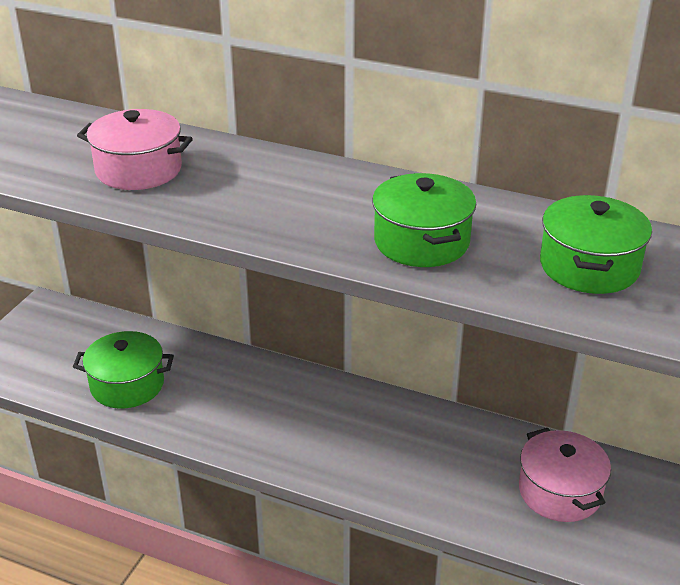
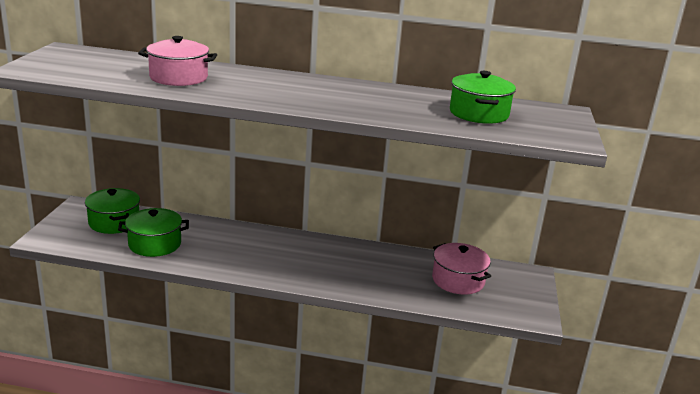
camera: 15 degrees left, 10 degrees down
green pot [372,173,476,267] -> green pot moved to [85,188,140,234]

